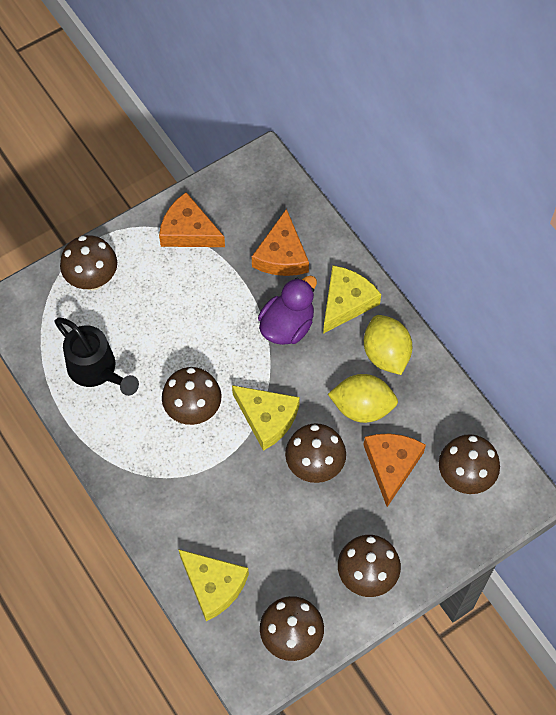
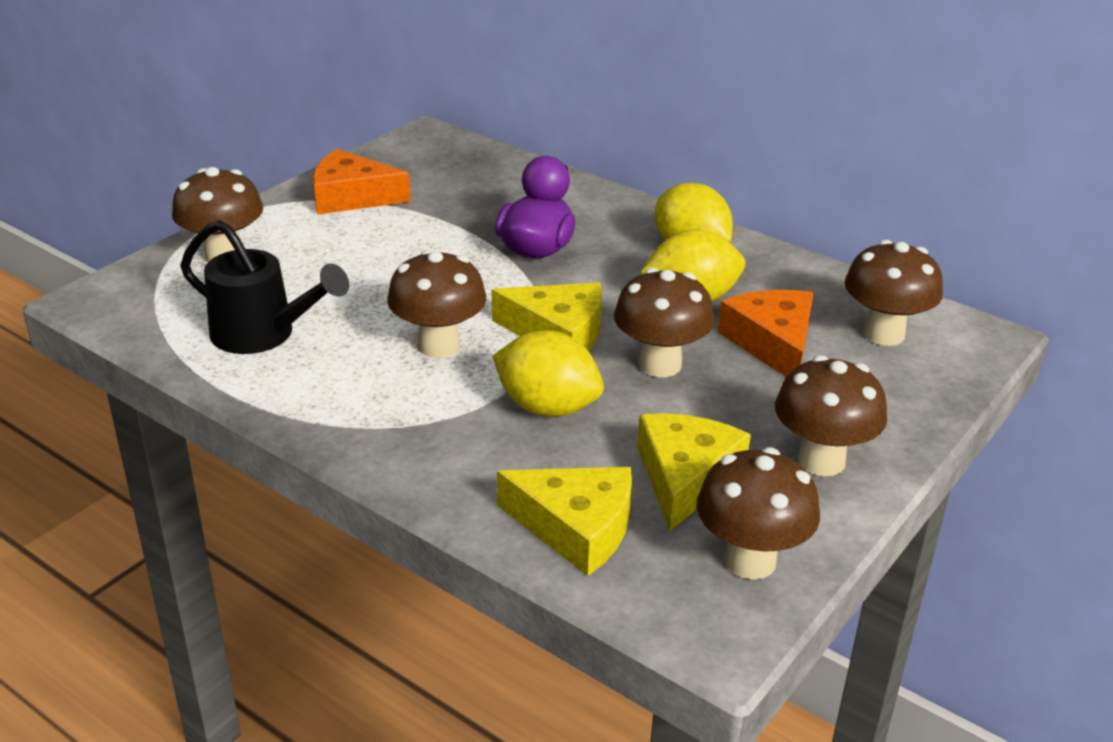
camera: 20 degrees left, 30 degrees down
orange cheese [252,209,309,276] -> none
yellow cheese [323,265,381,334] -> yellow cheese moved to [638,413,751,531]
none -> yellow lemon [493,330,604,417]

